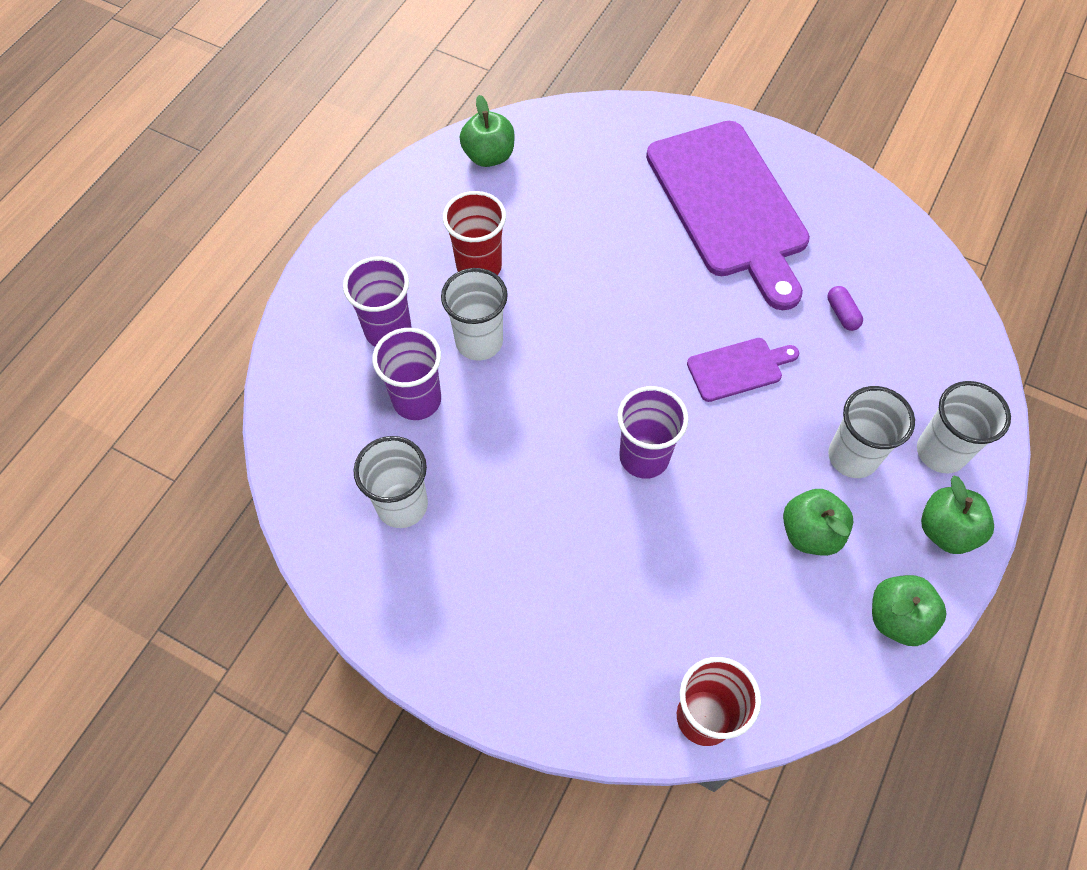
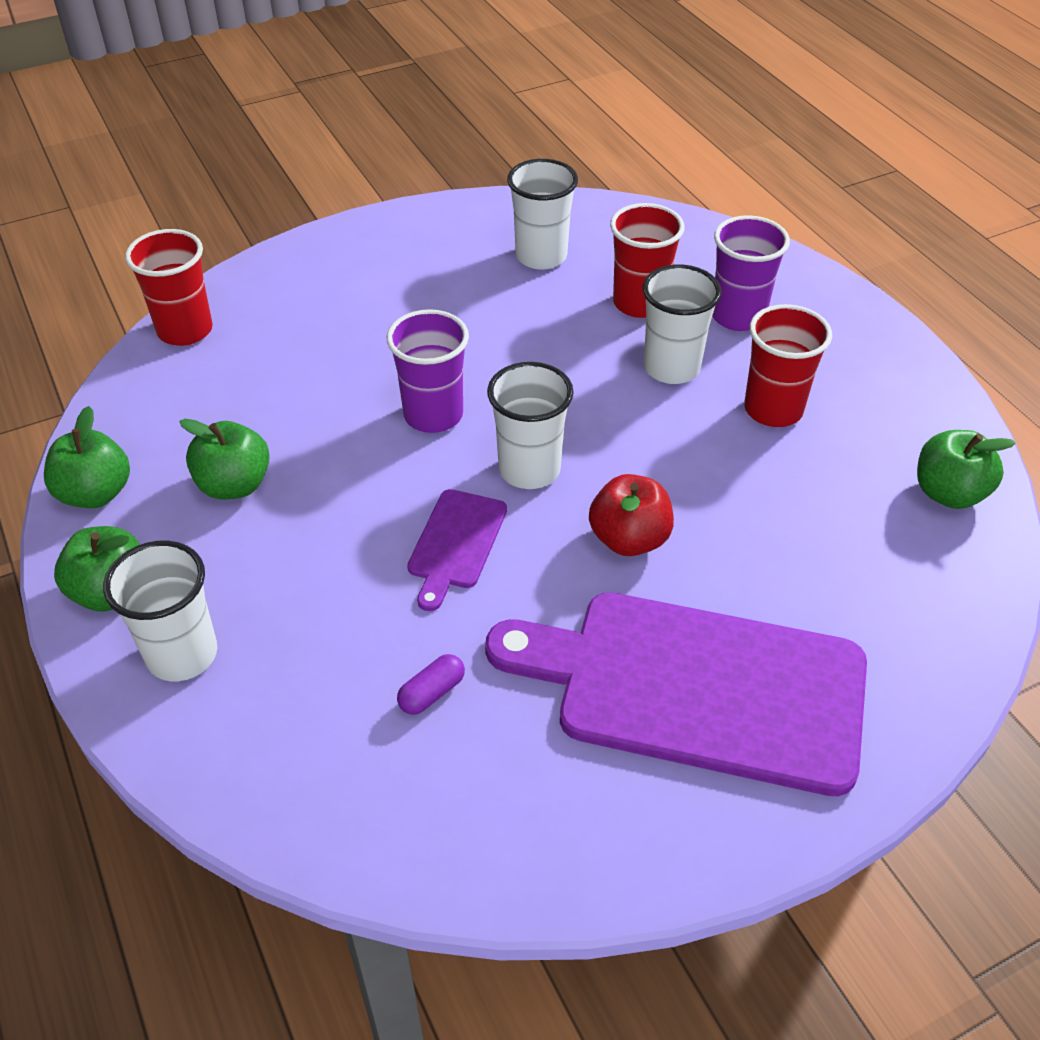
camera: 125 degrees right, 15 degrees down
purple cup [372,328,441,420] -> red cup [610,203,685,318]
purple capsule [827,286,863,331] -> purple capsule turned 60 degrees counterclockwise [397,654,465,715]
white cup [828,386,915,478] -> white cup moved to [487,362,574,489]
none -> red apple [589,474,674,556]

